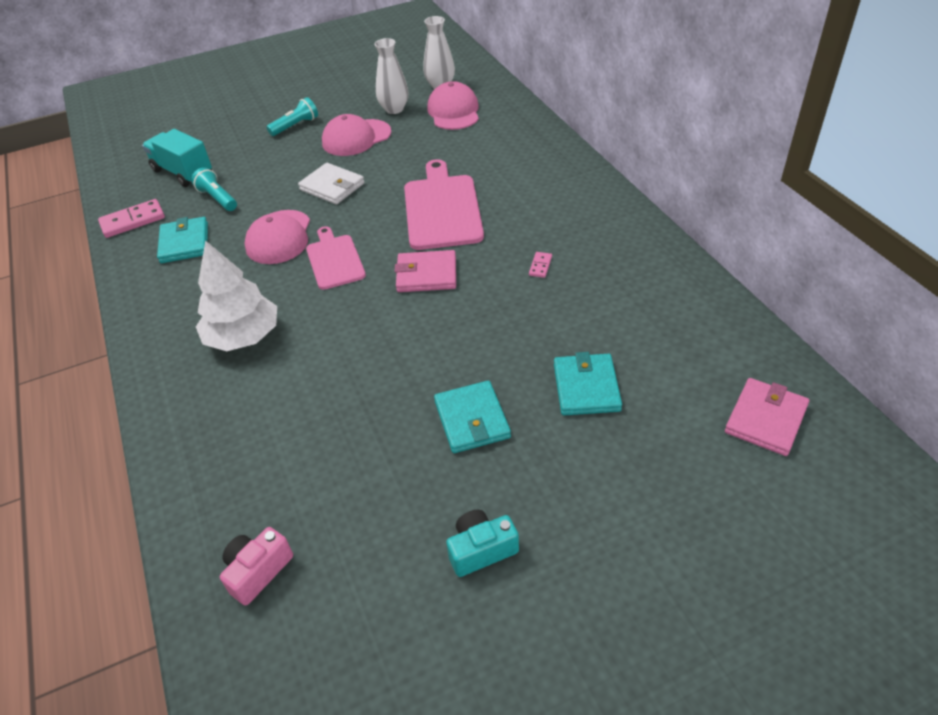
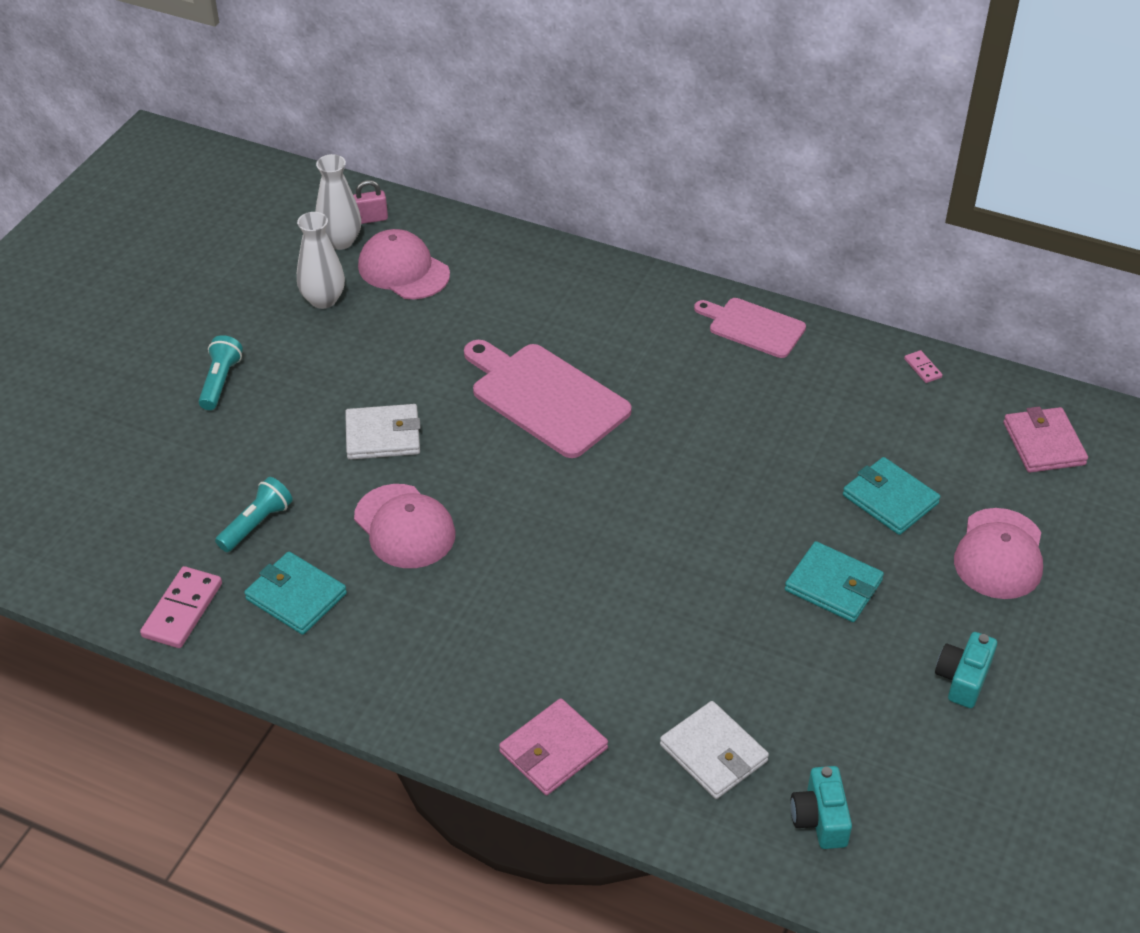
camera: 45 degrees left, 0 degrees up
turquoise truck [142,129,212,187] -> none
turquoise flashlight [191,167,237,211] -> turquoise flashlight turned 120 degrees clockwise [215,477,293,552]
white tree [196,240,277,351] -> none
pink camera [220,527,293,606] -> turquoise camera [790,766,852,849]
pink cutting board [306,226,366,290] -> pink cutting board moved to [694,298,806,358]
pink cap [322,114,391,156] -> pink cap moved to [954,508,1043,599]
pink wallet [394,250,456,292] -> pink wallet moved to [499,698,608,795]
pink domino [529,252,552,278] -> pink domino moved to [904,350,943,383]
none -> pink padlock [353,180,388,224]
none -> white wallet [660,701,769,799]

